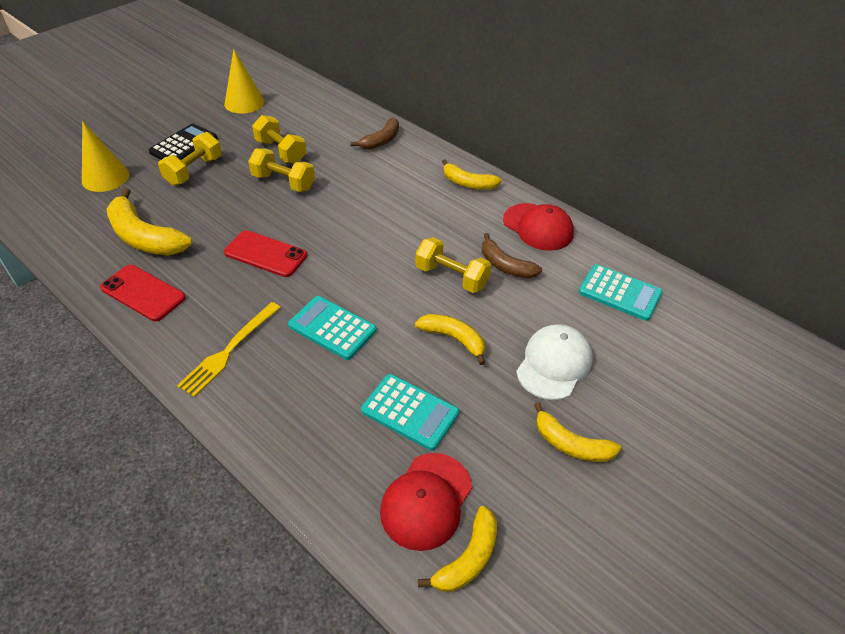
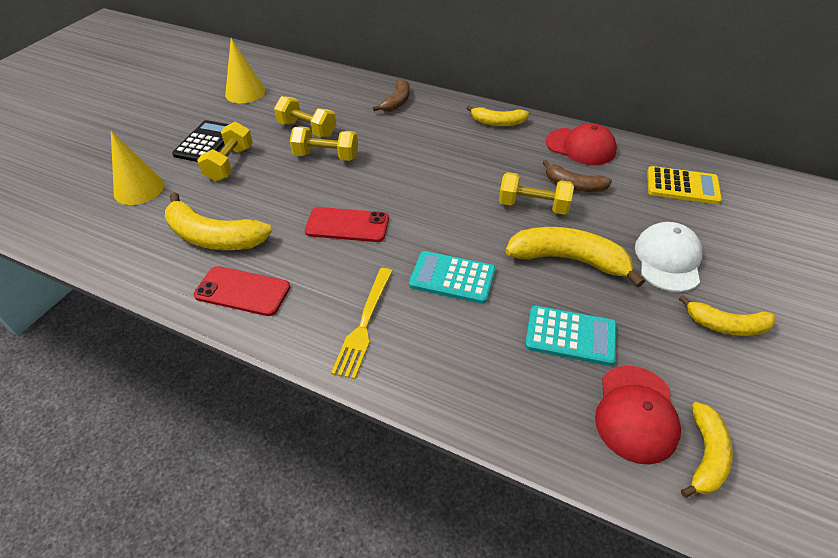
camera: 15 degrees left, 0 degrees up
yellow banana [415,314,485,365] -> yellow banana [505,227,645,287], size x1.63
turquoise calculator [578,264,663,321] -> yellow calculator [647,166,722,204]

